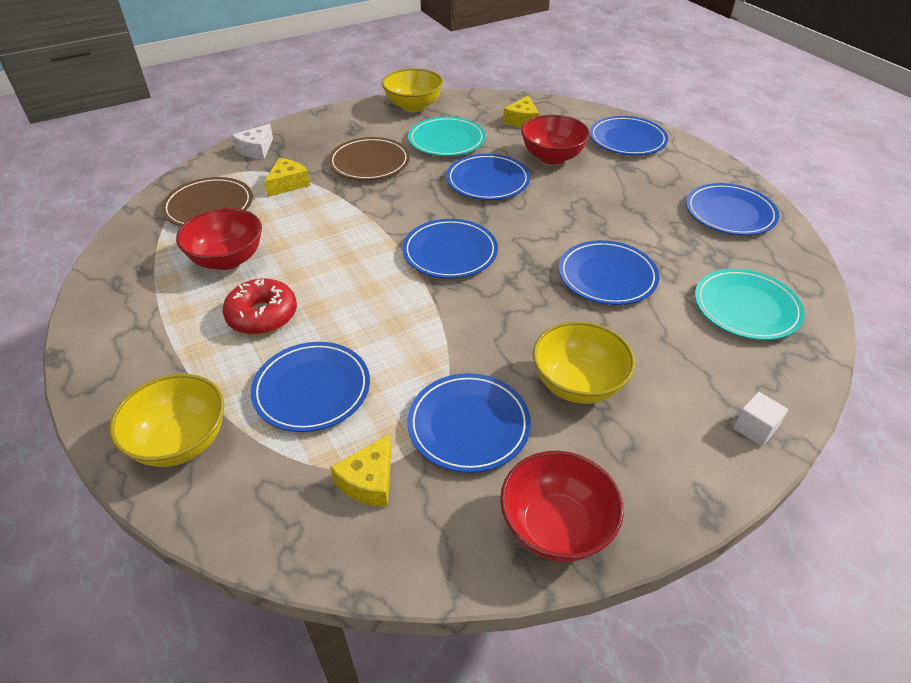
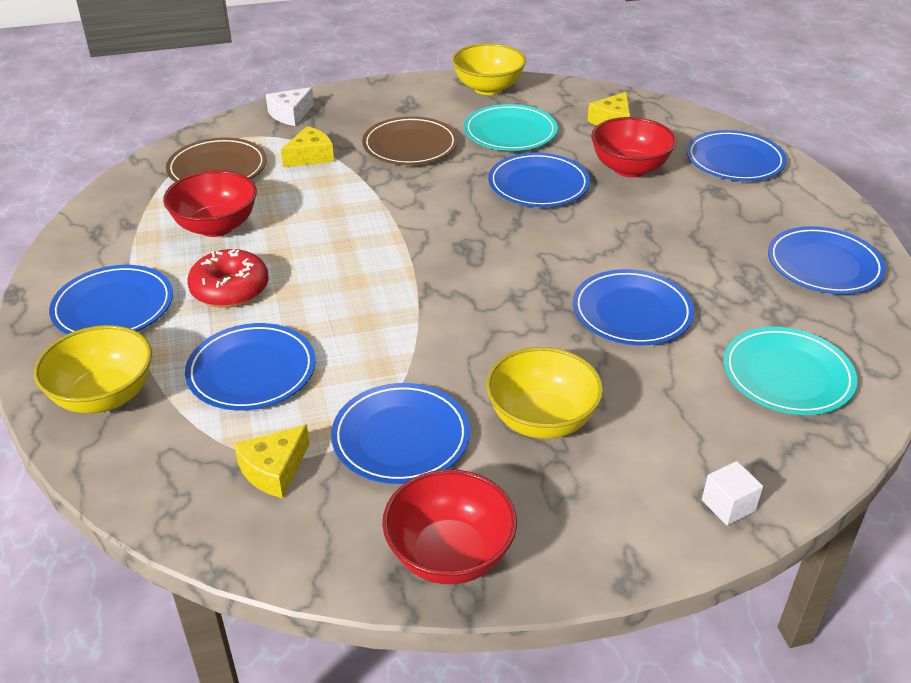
camera: 15 degrees right, 5 degrees down
blue plate [402,219,498,279] -> blue plate moved to [49,265,173,334]

